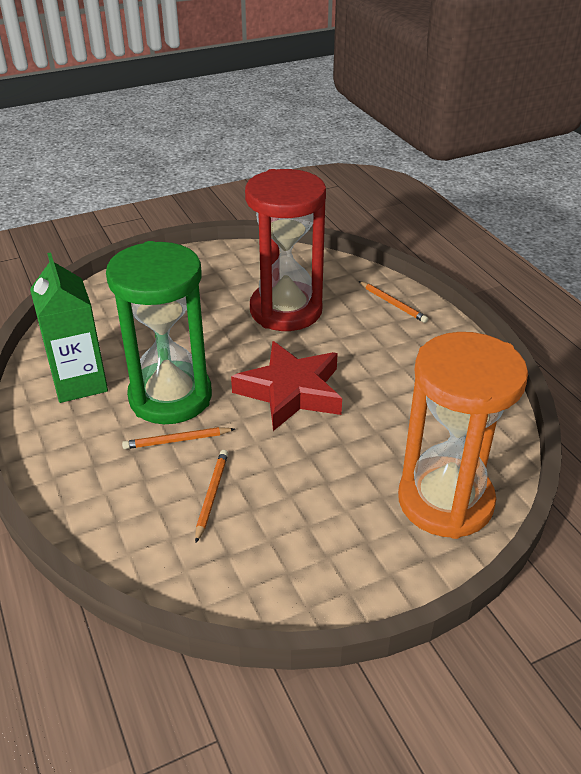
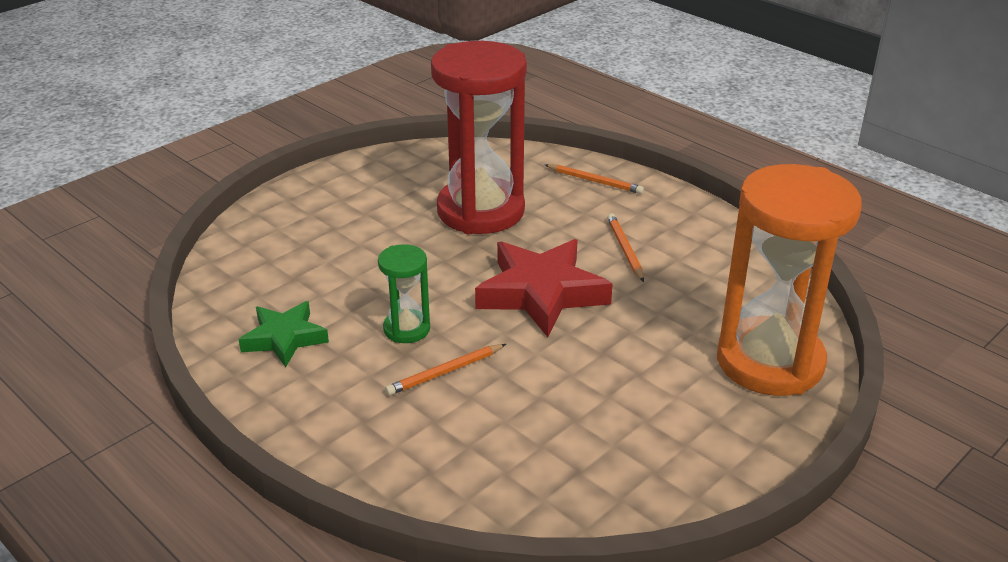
camera: 20 degrees left, 5 degrees down
green carton [30,253,108,403] -> green star [239,301,329,367]
green hourglass [106,241,212,424] -> green hourglass [378,244,430,343], size x0.46
orange pencil [195,450,228,543] -> orange pencil moved to [607,214,644,282]

